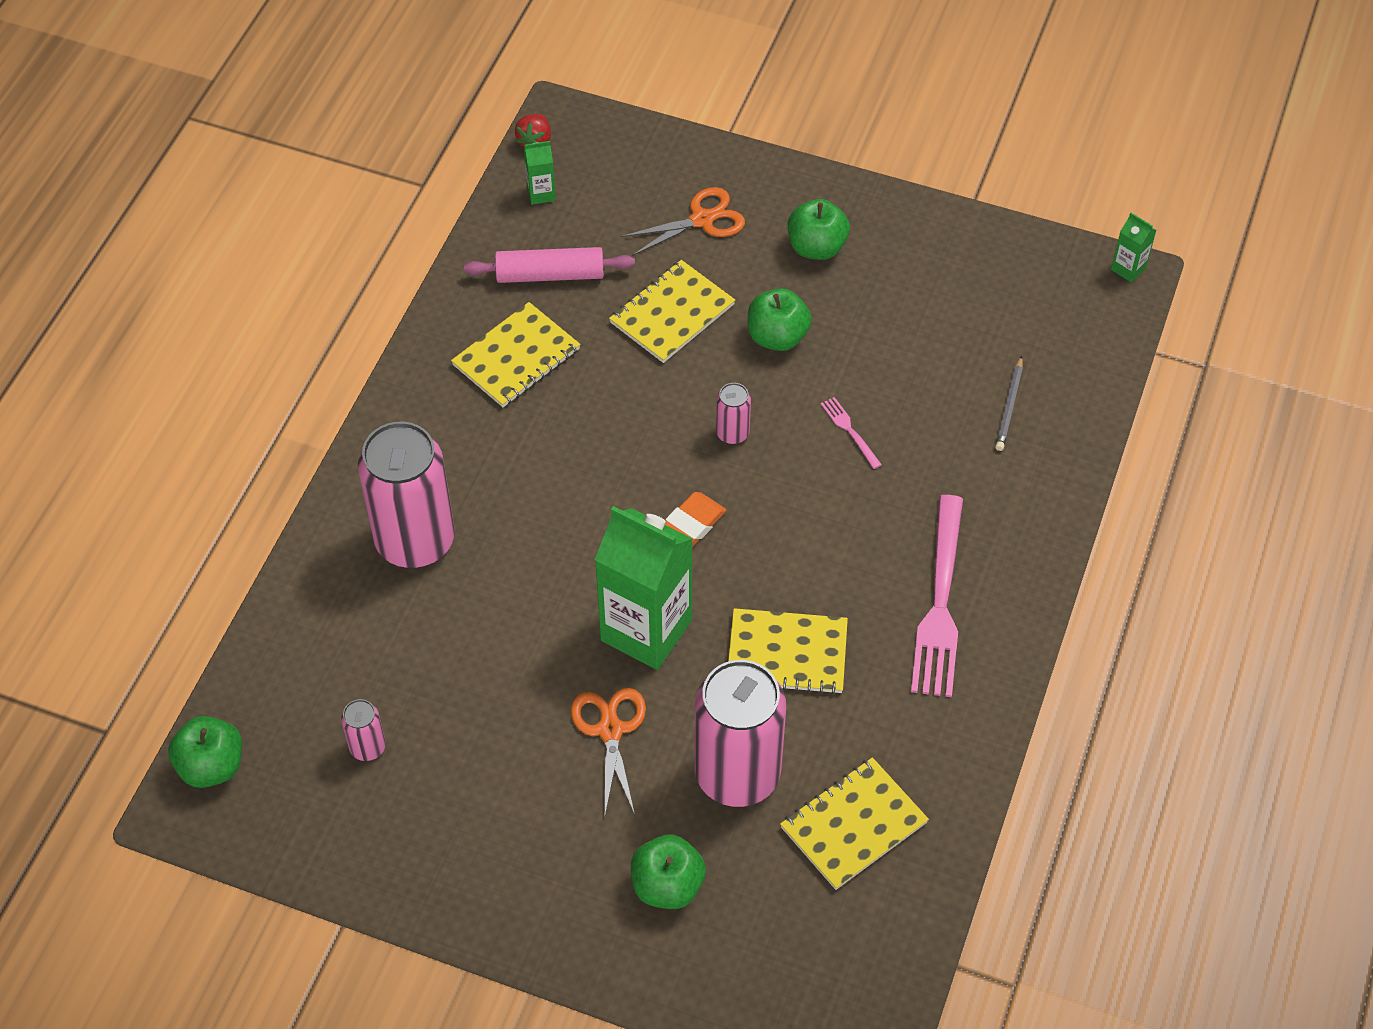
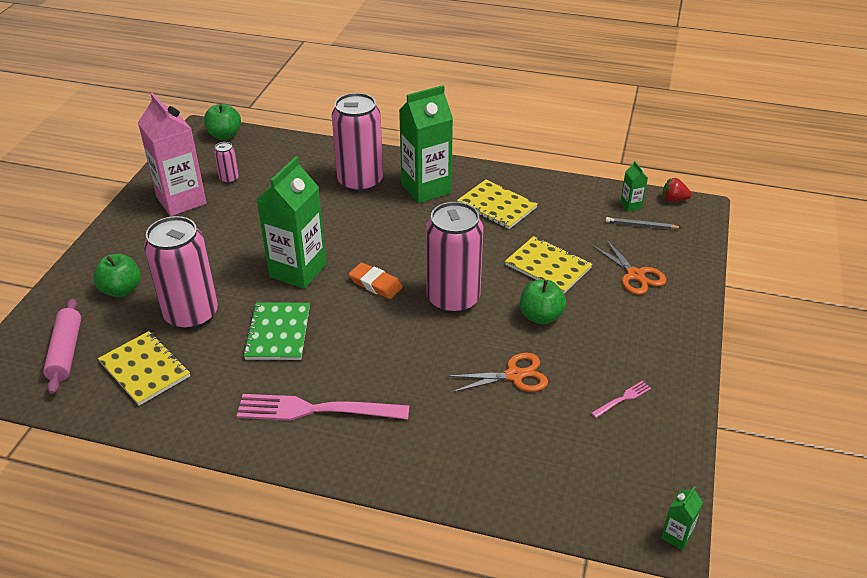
camera: 85 degrees right, 15 degrees down
pink rolling pin [464,247,635,283] -> pink rolling pin moved to [43,298,81,394]
orange scissors [571,688,646,815] -> orange scissors moved to [447,353,548,392]
pink can [716,383,751,444] -> pink can [426,202,483,314], size x2.32
yellow notebook [728,608,848,694] -> green notebook [243,302,310,360]
green apple [788,199,850,260] -> none
pink fork [821,397,882,469] -> pink fork moved to [591,381,651,418]
grey pencil [995,356,1023,451] -> grey pencil moved to [606,217,681,229]
none -> pink carton [138,93,207,216]
none -> green carton [399,85,453,203]

